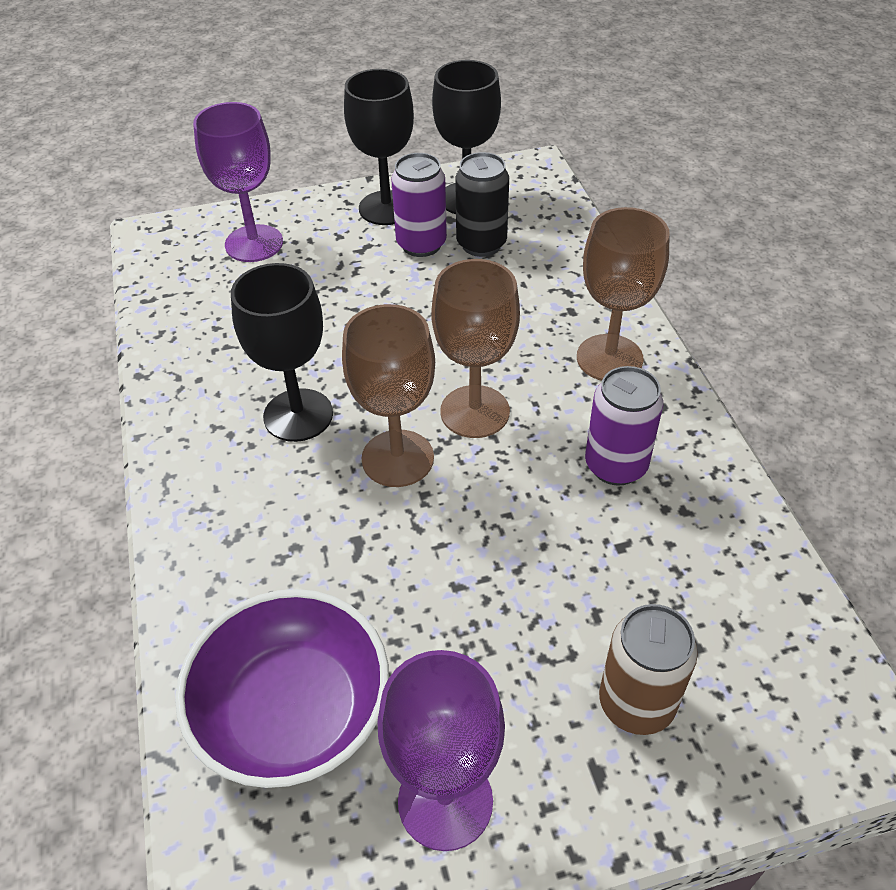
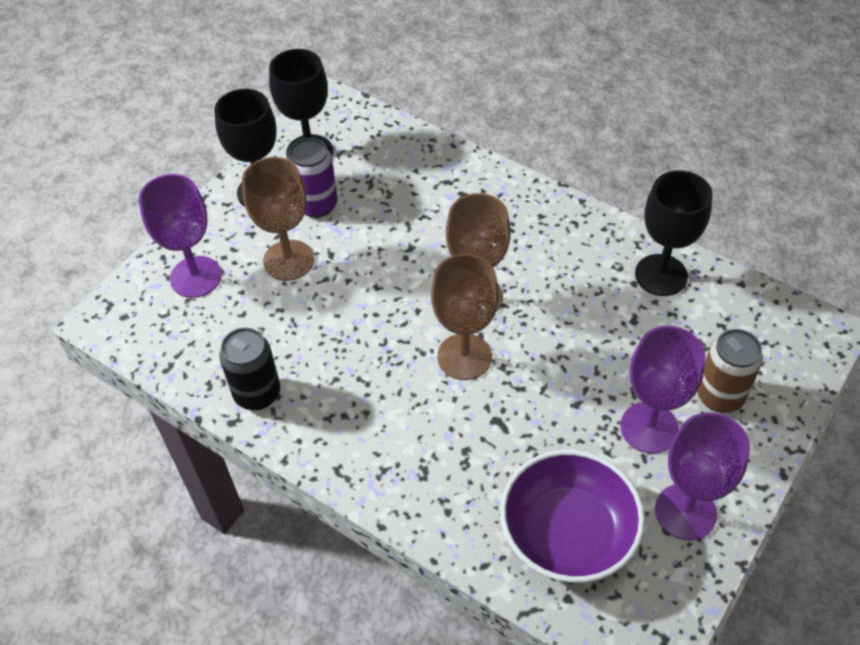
camera: 40 degrees left, 5 degrees up
black goblet [231,263,333,442] -> black goblet moved to [635,170,713,296]
black can [455,152,509,257] -> black can moved to [219,327,280,410]
brown goblet [577,207,670,381] -> brown goblet moved to [242,157,314,281]
purple can [585,366,663,486] -> none
none -> purple goblet [620,326,705,454]

